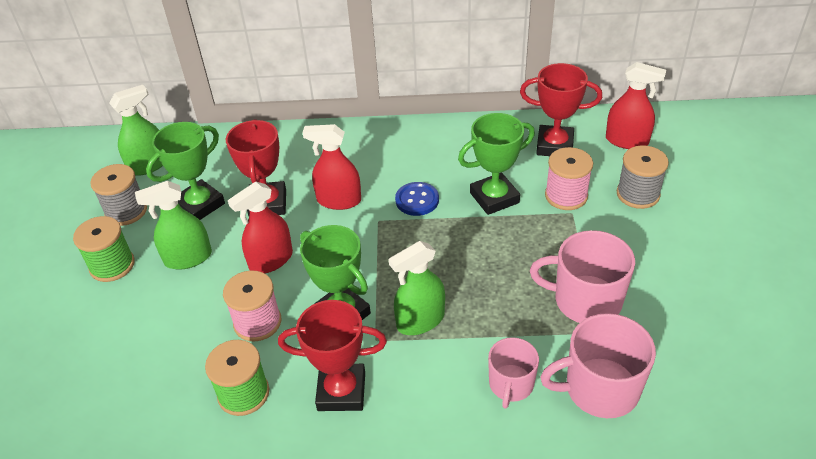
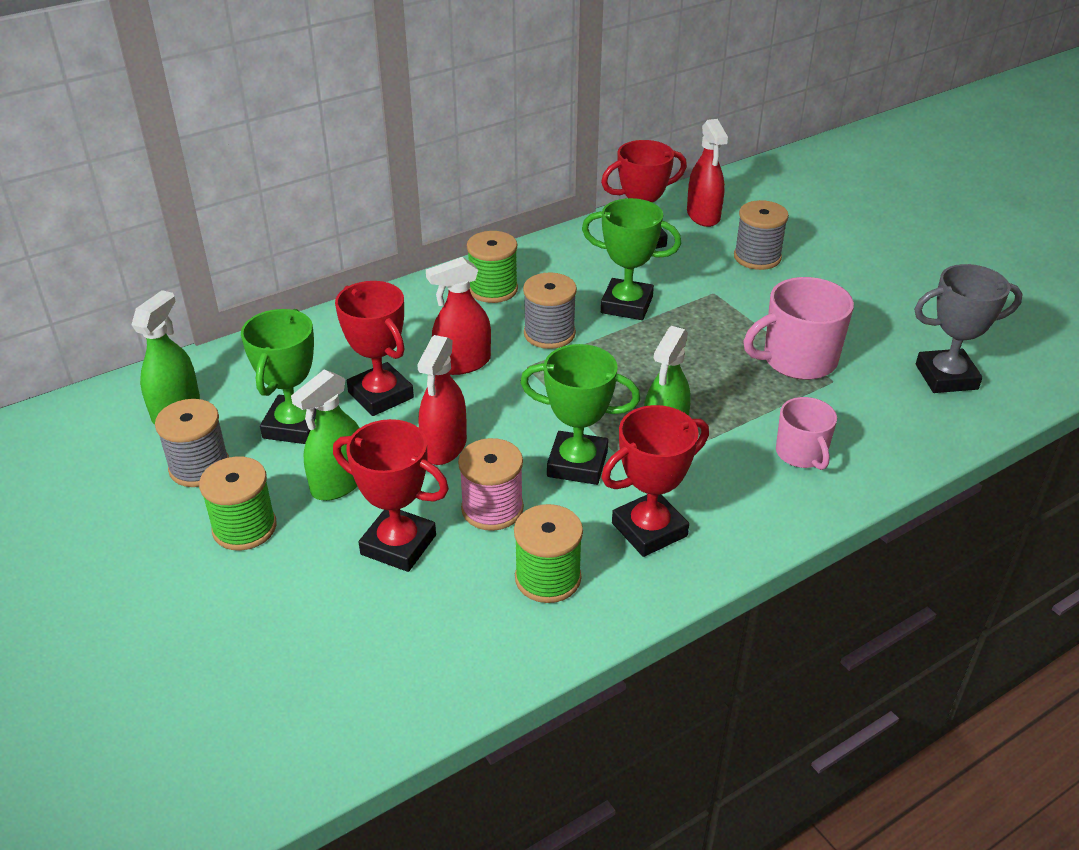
camera: 35 degrees left, 5 degrees down
blue button [395,182,439,216] -> grey spool [523,272,577,349]
green trophy [458,113,535,215] -> green trophy turned 75 degrees clockwise [582,198,681,320]
pink mug [540,313,656,418] -> none
pink spool [545,147,593,210] -> none
red spray bottle [606,62,666,149] -> red spray bottle turned 90 degrees clockwise [687,119,728,227]
none -> red trophy [333,419,449,572]
none -> green spool [467,231,518,303]
none -> grey trophy [914,264,1023,393]

